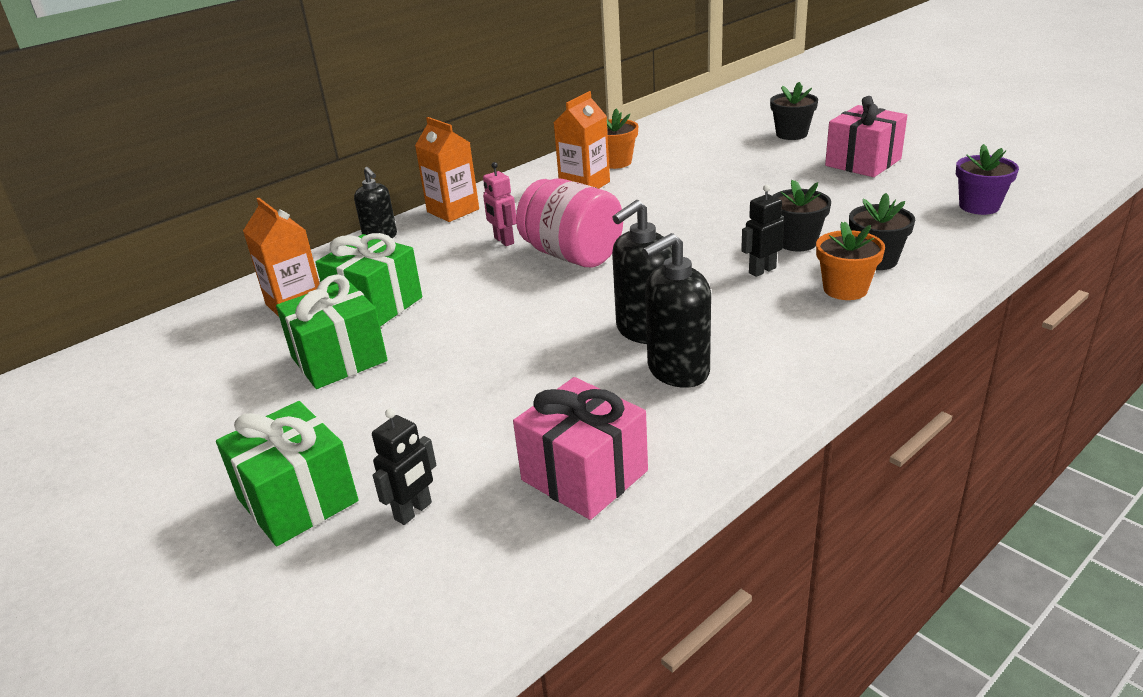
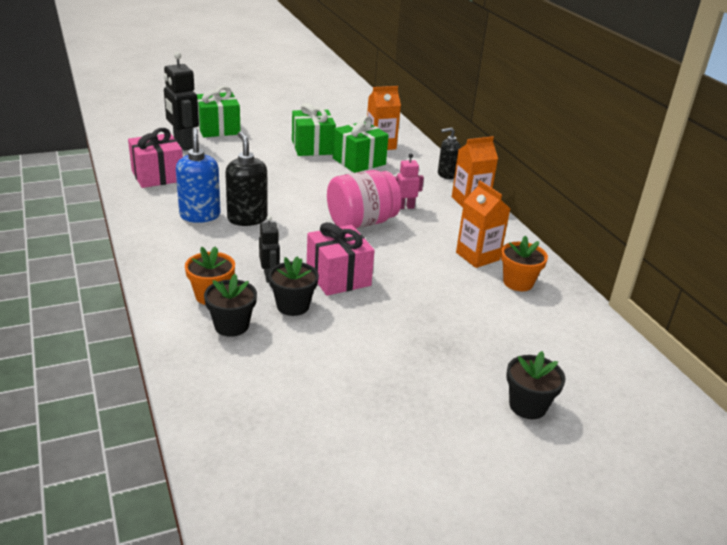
camera: 105 degrees right, 0 degrees up
black robot [372,408,436,525] -> black robot [164,52,199,151], size x1.78
black soap dispenser [642,233,711,388] -> blue soap dispenser [176,128,221,223]
pink gift [825,96,907,177] -> pink gift moved to [307,222,375,296]
purple flower pot [956,144,1019,215] -> none

